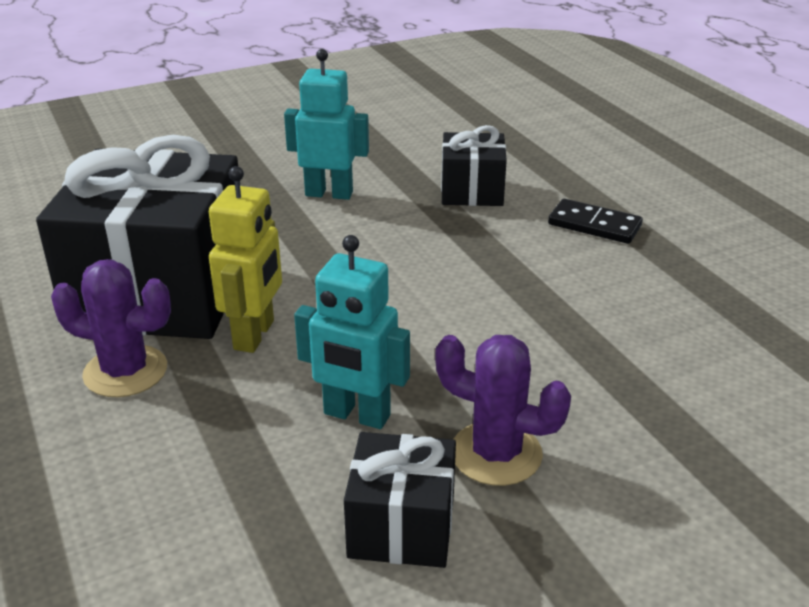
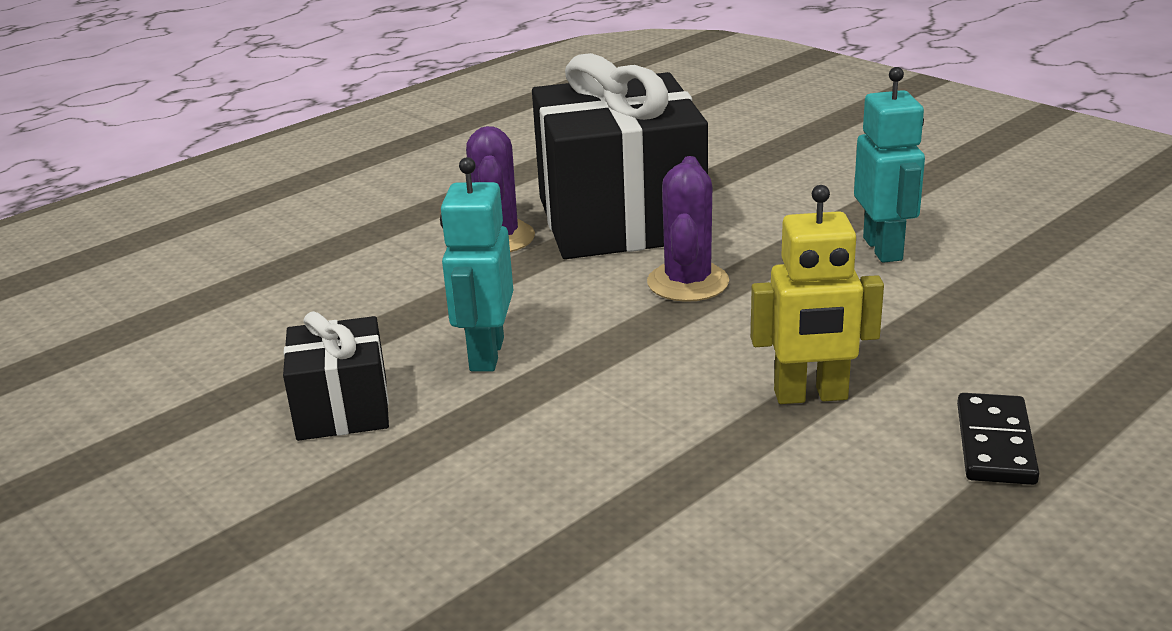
camera: 75 degrees right, 5 degrees down
yellow robot [209,166,282,353] -> yellow robot moved to [751,185,884,404]
purple cactus [435,335,571,486] -> purple cactus moved to [647,156,729,302]
black gift [441,125,507,206] -> none

